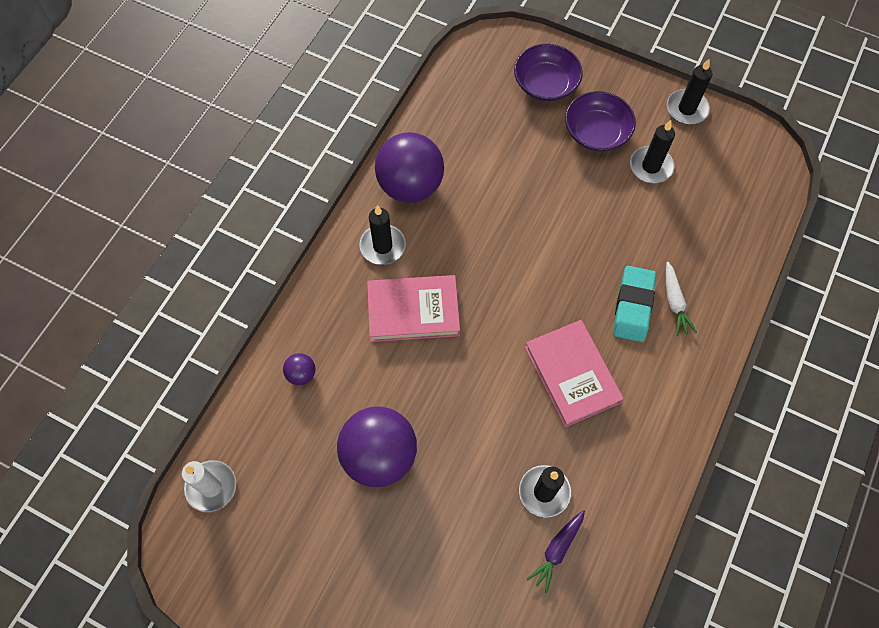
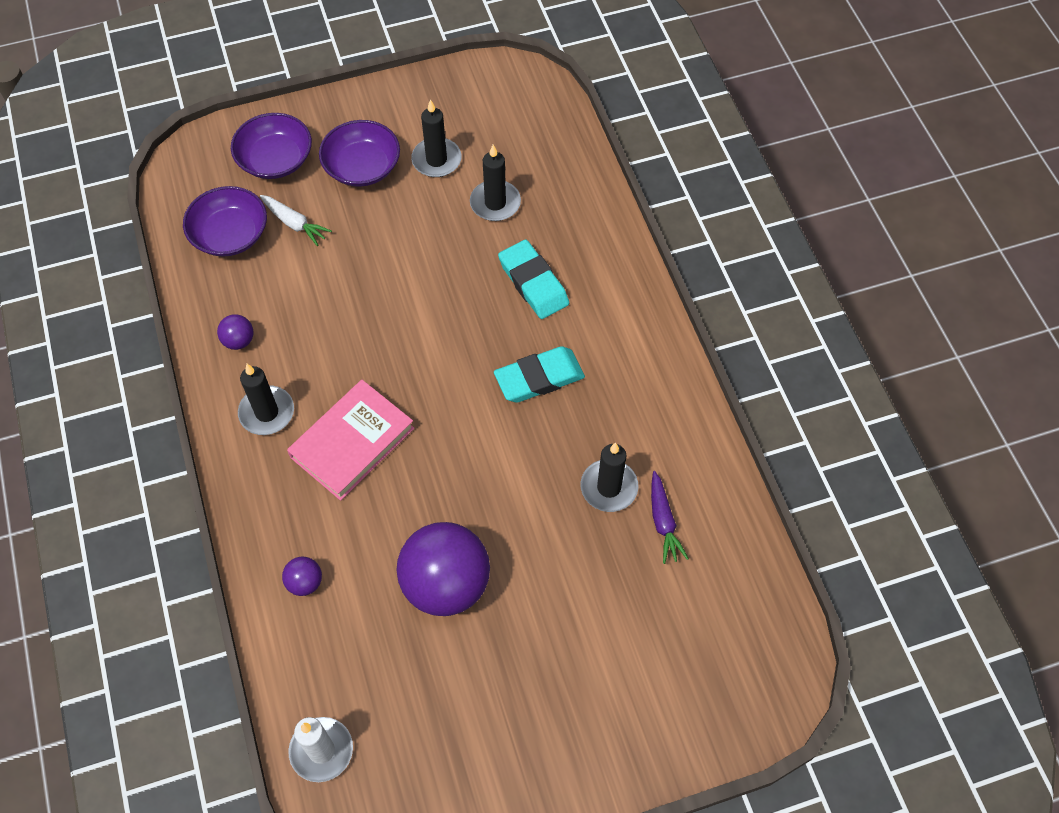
camera: 45 degrees left, 5 degrees down
purple ball [375,132,444,203] -> purple ball [217,314,253,350], size x0.43
pink book [525,320,624,427] -> turquoise eraser [494,346,585,403]
white carrot [666,262,697,336] -> white carrot moved to [260,195,332,246]
black candle [667,59,713,124] -> black candle moved to [470,145,521,221]
none -> purple bowl [183,186,267,257]

